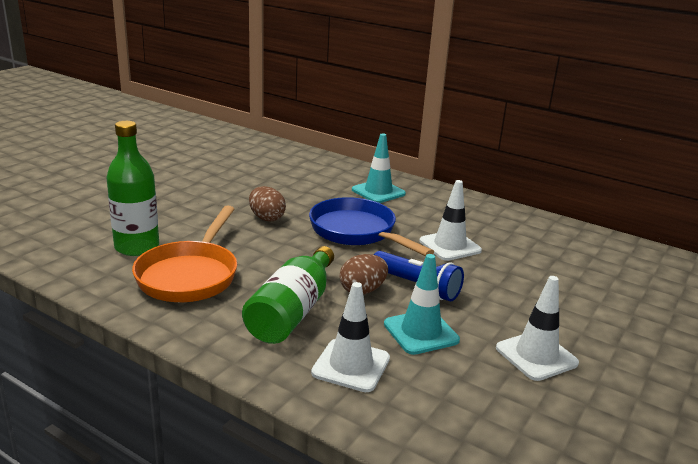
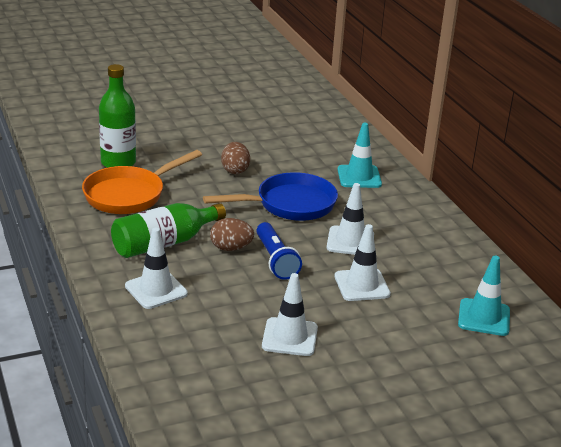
camera: 35 degrees right, 5 degrees up
blue pan [309,197,434,256] -> blue pan turned 75 degrees clockwise [203,172,338,221]
turquoise traffic cone [384,254,460,355] -> turquoise traffic cone moved to [458,256,510,336]
none -> white traffic cone [335,224,391,301]

